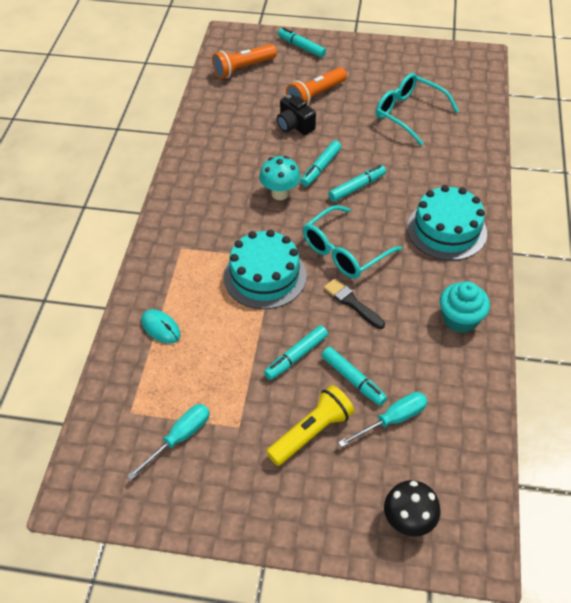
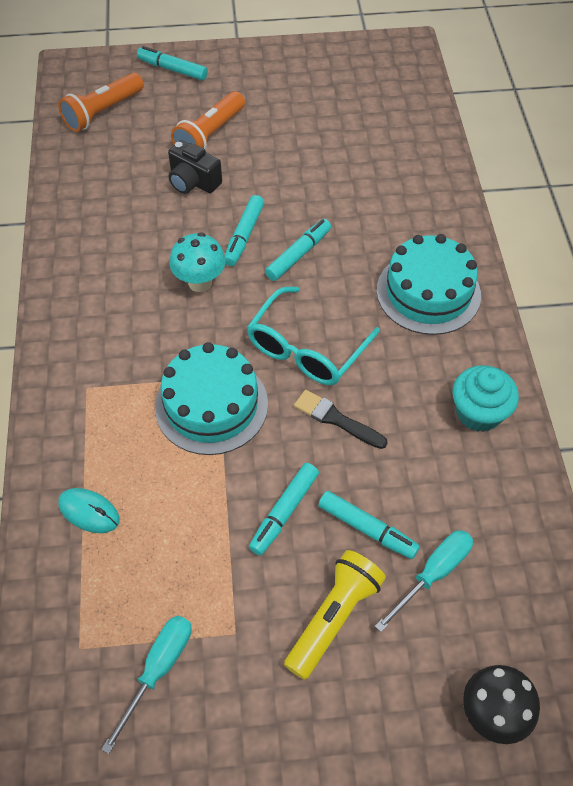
camera: 15 degrees left, 5 degrees up
turquoise glasses [376,73,459,146] -> none

